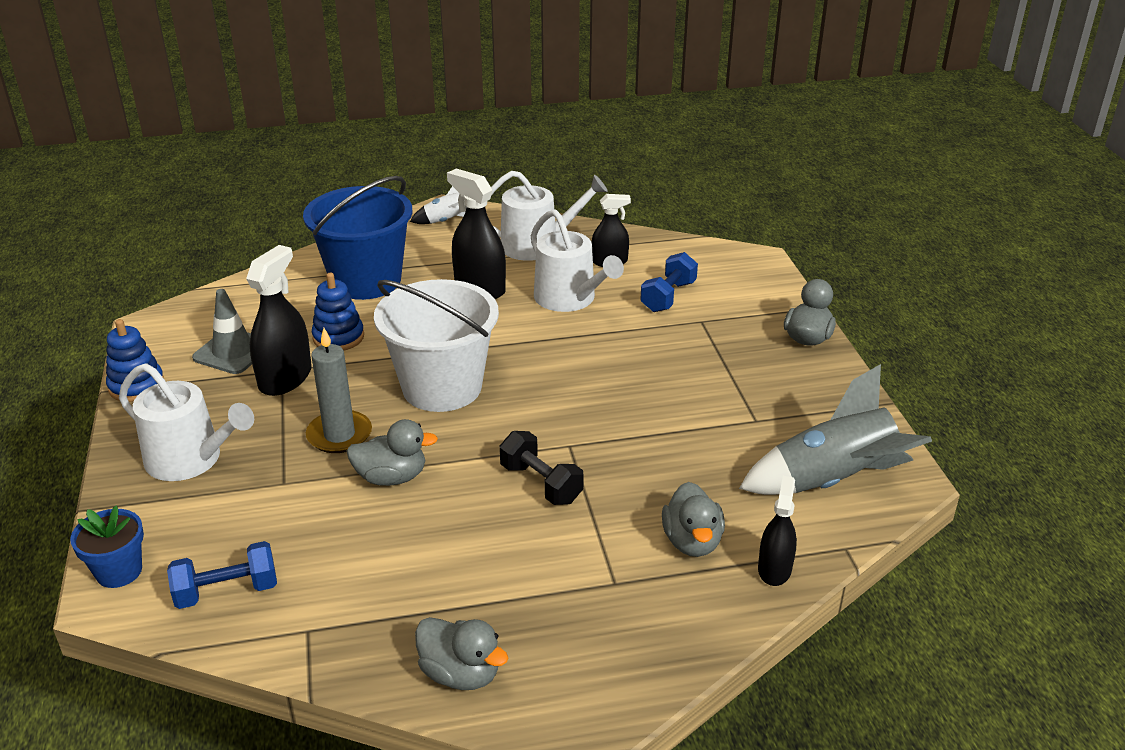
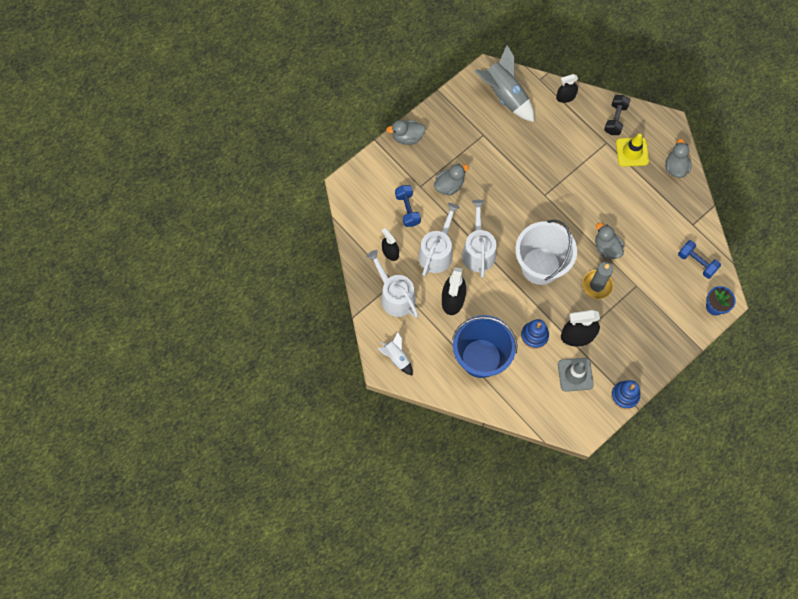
camera: 120 degrees left, 35 degrees up
white watering can [119,363,254,481] -> white watering can moved to [462,200,496,278]
black dumbbell [500,431,584,505] -> black dumbbell moved to [604,95,630,135]
blue dumbbell [640,252,698,312] -> blue dumbbell turned 75 degrees clockwise [395,185,421,227]
grey duck [662,482,725,557] -> grey duck moved to [434,164,469,196]
none -> yellow traffic cone [616,134,649,167]

